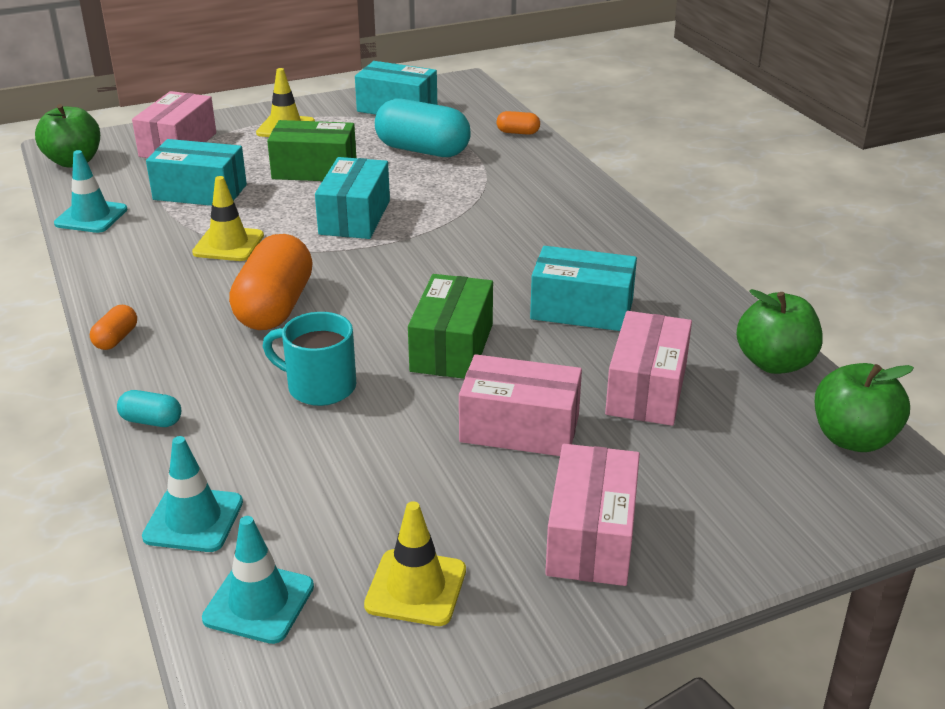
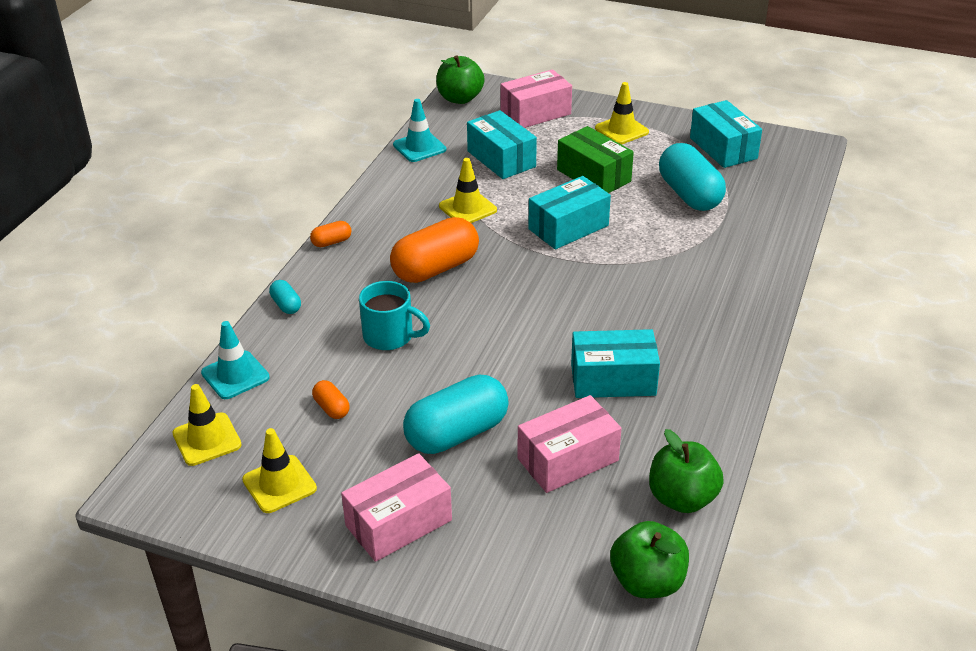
camera: 45 degrees right, 5 degrees up
turquoise traffic cone [202,516,314,644] -> yellow traffic cone [172,384,241,466]
turquoise mug [263,312,356,406] -> turquoise mug turned 135 degrees clockwise [359,281,430,350]
green box [408,274,493,379] -> none
pink box [459,354,582,456] -> turquoise capsule [403,374,509,454]
orange capsule [497,111,540,135] -> orange capsule moved to [312,380,350,419]
turquoise box [530,246,637,331] -> turquoise box turned 60 degrees counterclockwise [571,329,660,398]

